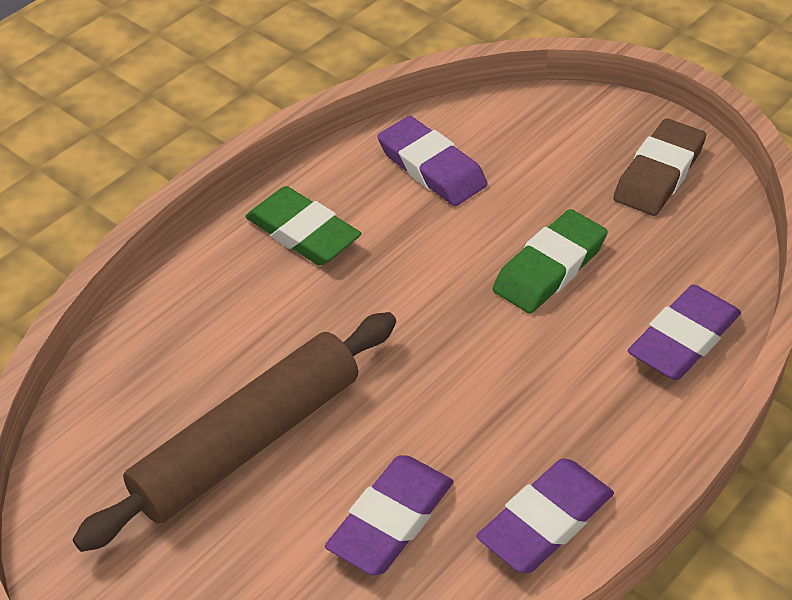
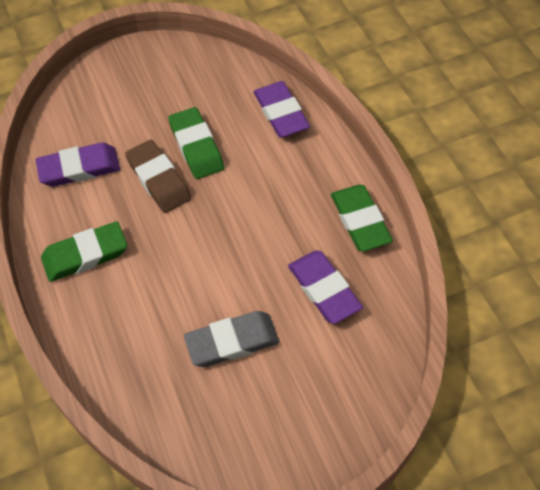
camera: 65 degrees left, 10 degrees up
brown rolling pin [72,312,396,552] -> grey eraser [184,311,279,367]
purple eraser [477,458,614,573] -> green eraser [331,185,393,252]
brown eraser [613,118,706,216] -> brown eraser moved to [125,140,191,213]

